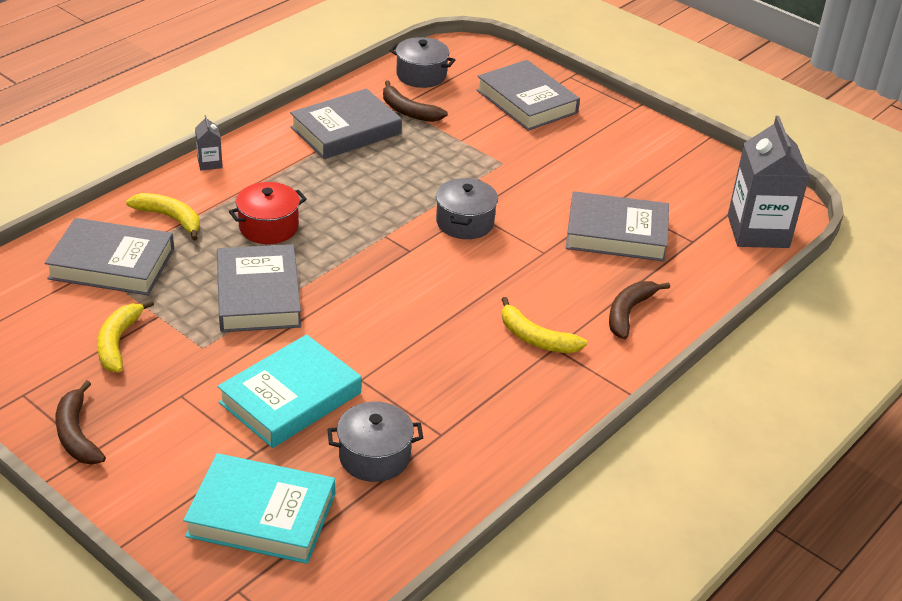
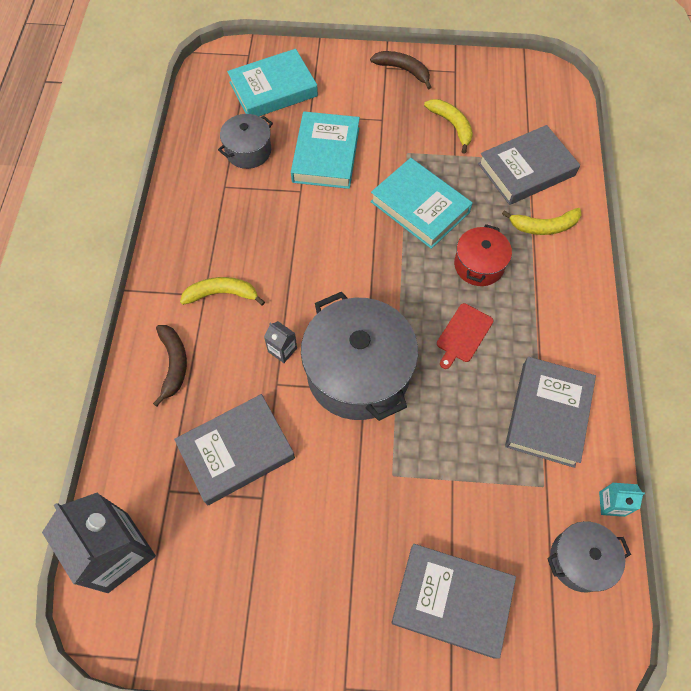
camera: 145 degrees right, 25 degrees up
grey carton [195,115,223,170] -> grey carton moved to [264,321,297,363]
grey book [217,244,301,332] -> turquoise book [370,158,473,249]
brown banana [383,80,448,122] -> none
grey pot [436,178,498,239] -> grey pot [301,291,418,421], size x1.89
none -> red cutting board [437,303,493,369]
none -> turquoise carton [599,483,645,517]

